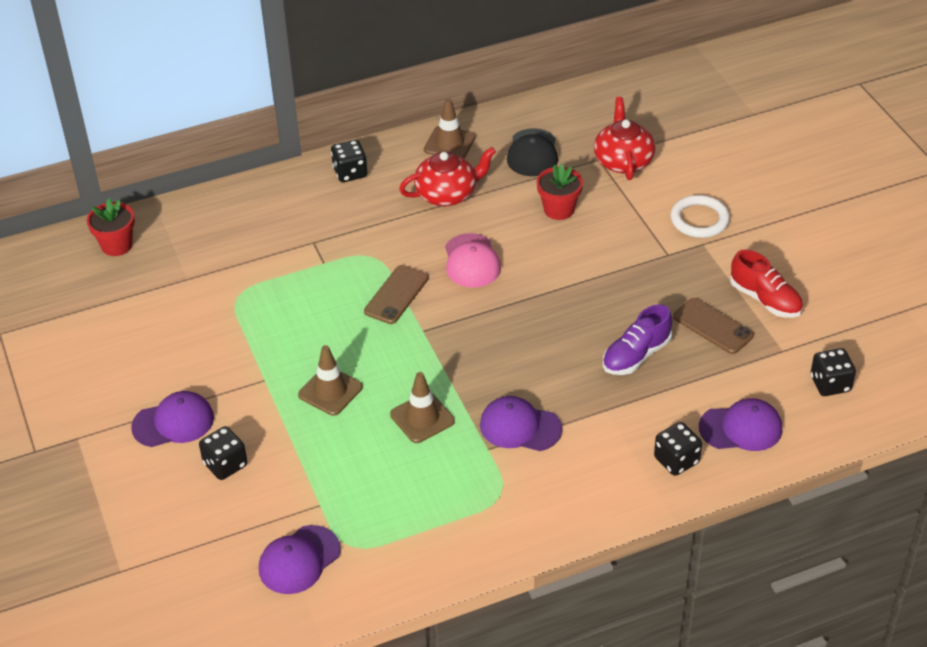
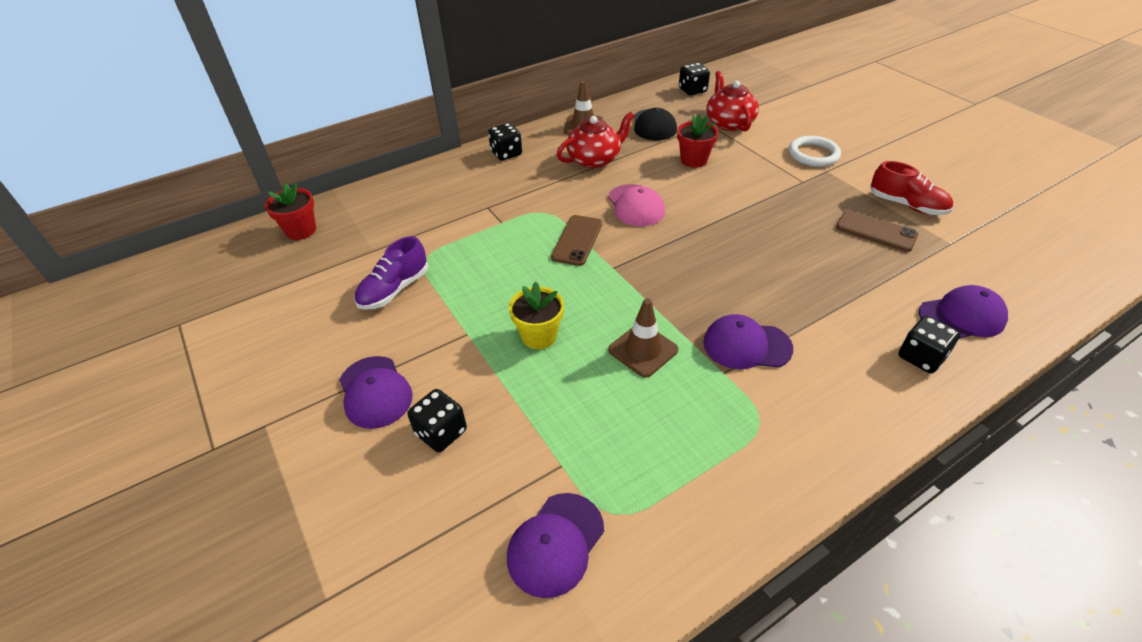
camera: 10 degrees left, 0 degrees up
purple cap [131,391,214,447] -> purple cap turned 90 degrees clockwise [339,356,413,429]
brown traffic cone [298,345,363,416] -> yellow flower pot [509,282,564,349]
purple shoe [603,304,672,375] -> purple shoe moved to [354,236,428,310]
black dice [810,348,856,396] -> black dice moved to [679,63,710,95]

